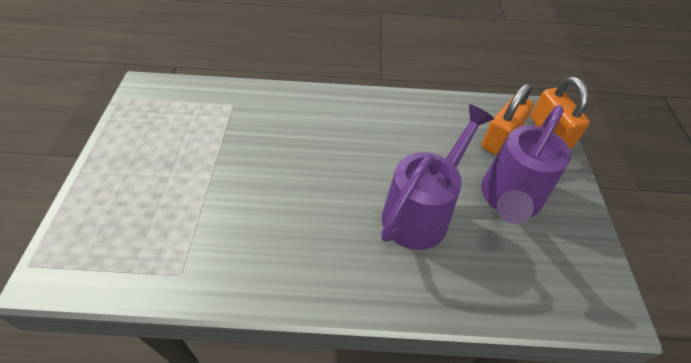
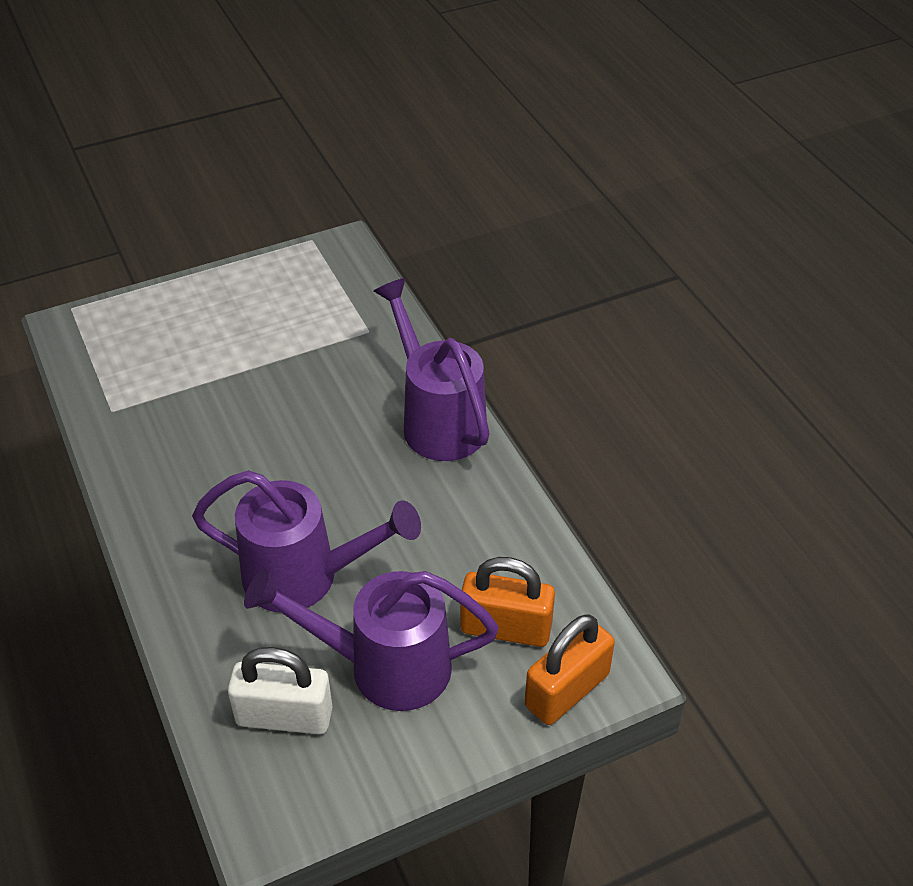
camera: 65 degrees right, 5 degrees down
none -> white padlock [228,647,332,734]
none -> purple watering can [374,278,490,461]

